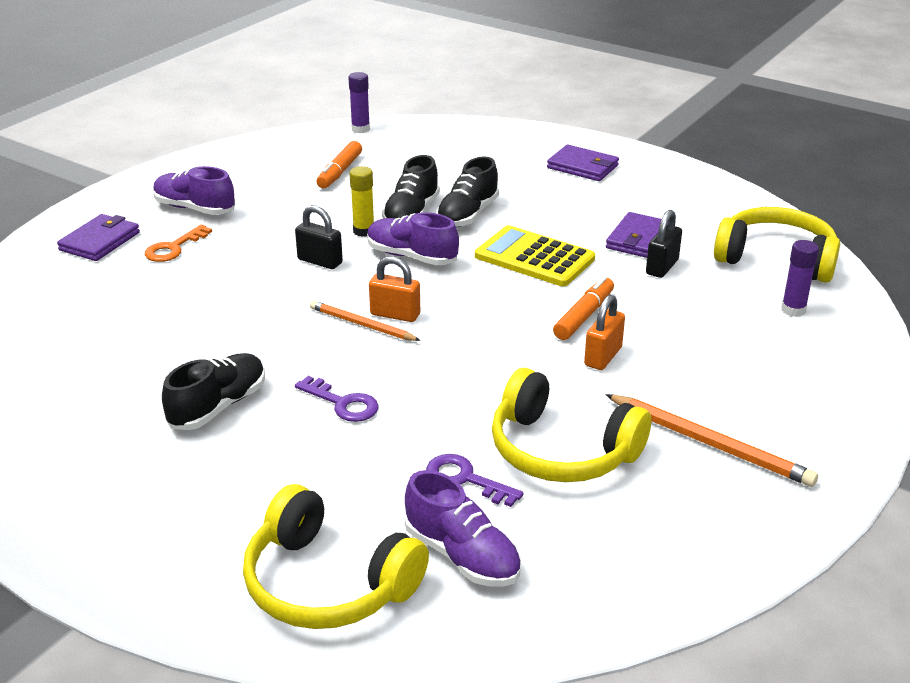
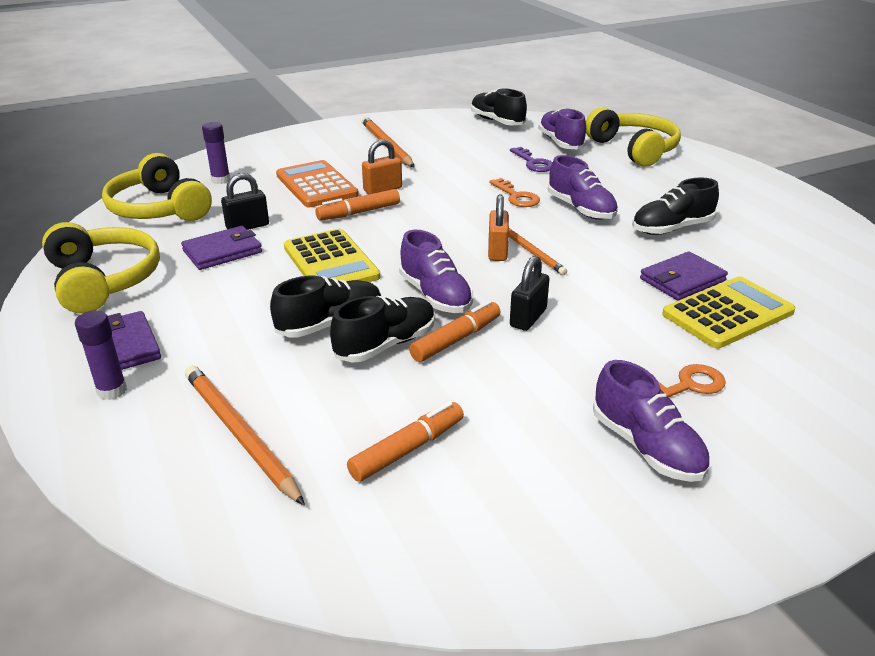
camera: 150 degrees left, 0 degrees up
purple wallet [57,214,140,261] -> purple wallet moved to [640,251,728,300]
black padlock [295,205,343,269] -> black padlock turned 60 degrees clockwise [510,256,550,331]
purple key [295,376,379,422] -> purple shoe [548,155,618,220]
purple glue stick [348,72,370,133] -> purple glue stick moved to [75,310,127,400]
yellow glue stick [350,166,374,237] -> orange marker [409,300,501,362]
orange padlock [369,256,420,322] -> orange padlock turned 45 degrees clockwise [488,195,509,261]
yellow headphones [492,368,651,482] -> yellow headphones moved to [42,222,160,314]
none -> orange pencil [185,365,305,506]
none -> orange calculator [276,160,359,207]
none -> black shoe [471,88,527,126]
none -> orange key [489,178,540,207]
none -> yellow calculator [662,276,795,349]

